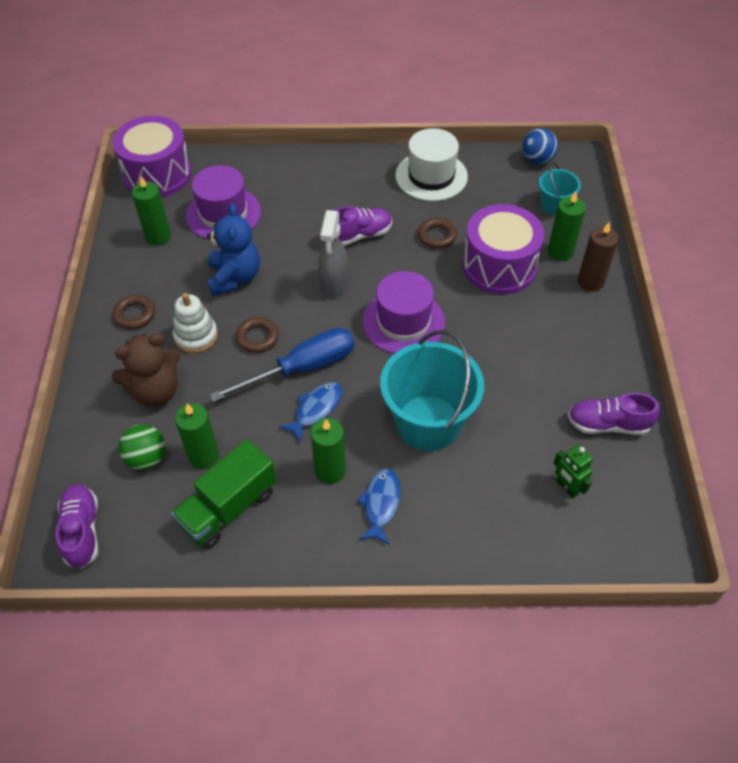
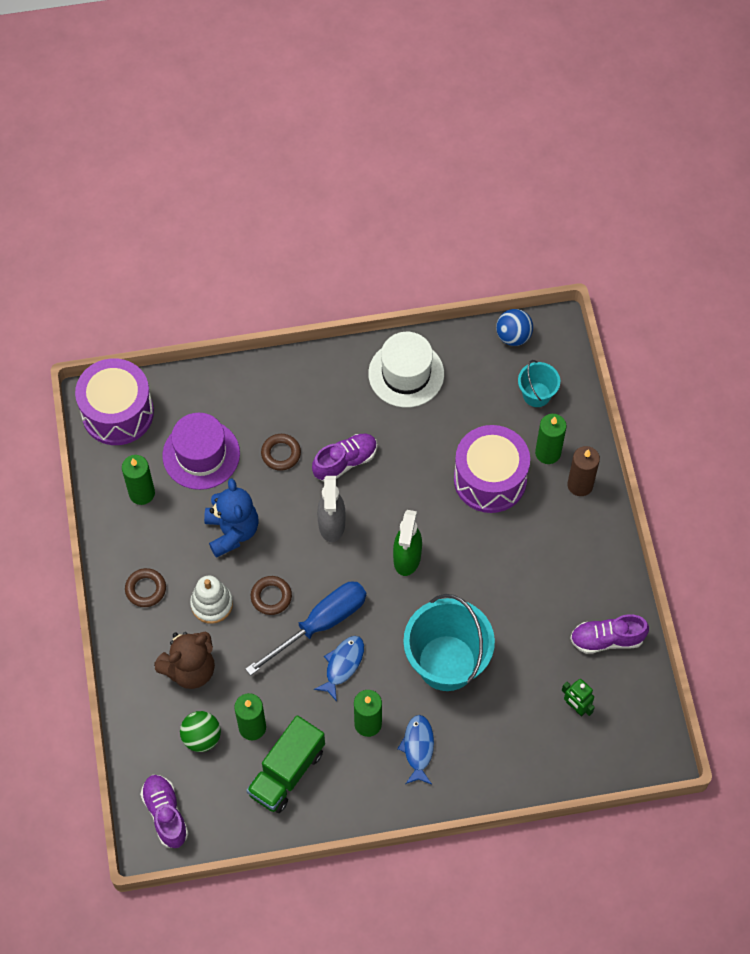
camera: 10 degrees left, 10 degrees up
purple hat [363,271,445,354] -> green spray bottle [393,510,422,576]
brown ring [418,218,457,249] -> brown ring moved to [261,434,301,471]

